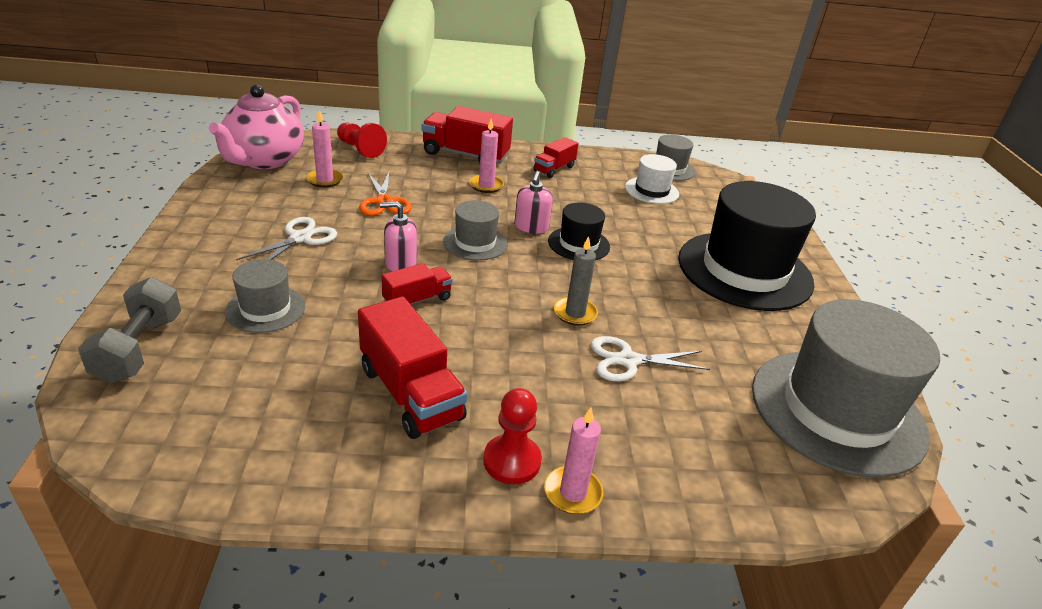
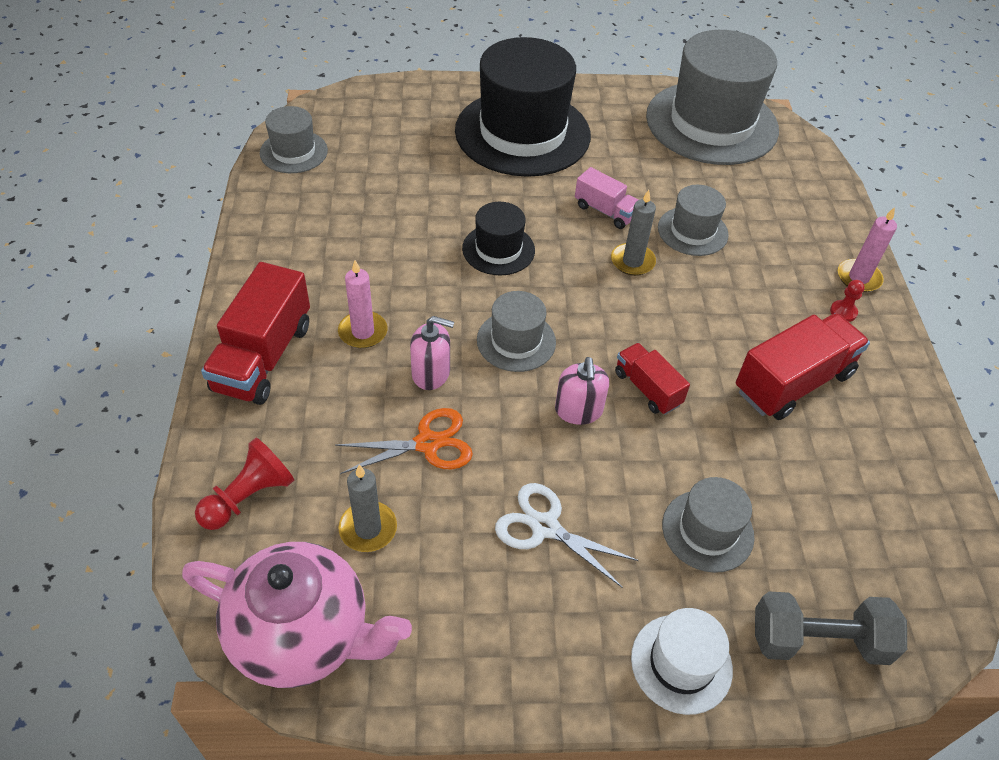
camera: 90 degrees left, 15 degrees up
pink candle [306,110,343,188] -> grey candle [338,465,397,552]
red pawn [483,388,542,484] -> red pawn [830,280,865,322], size x0.56
pink soap dispenser [514,171,553,234] -> pink soap dispenser moved to [410,316,454,390]
red truck [533,137,578,178] -> none
white scissors [591,336,710,381] -> grey hat [658,185,729,256]
white hat [625,154,679,204] -> white hat moved to [631,608,733,715]
none -> pink truck [575,167,638,229]

